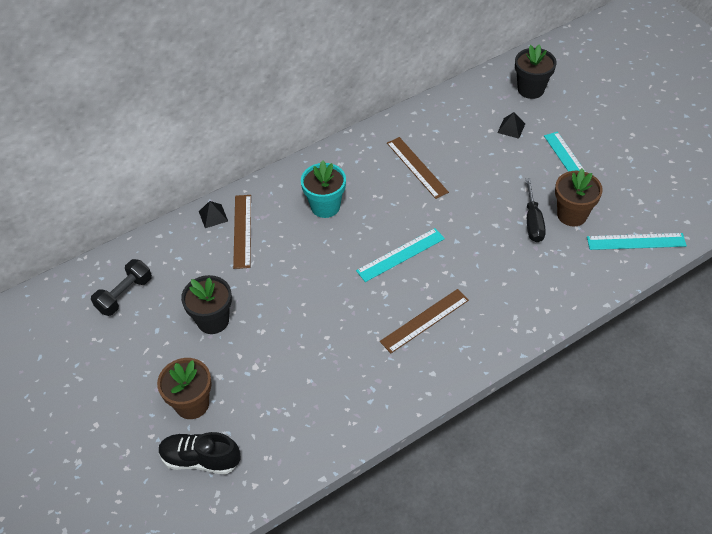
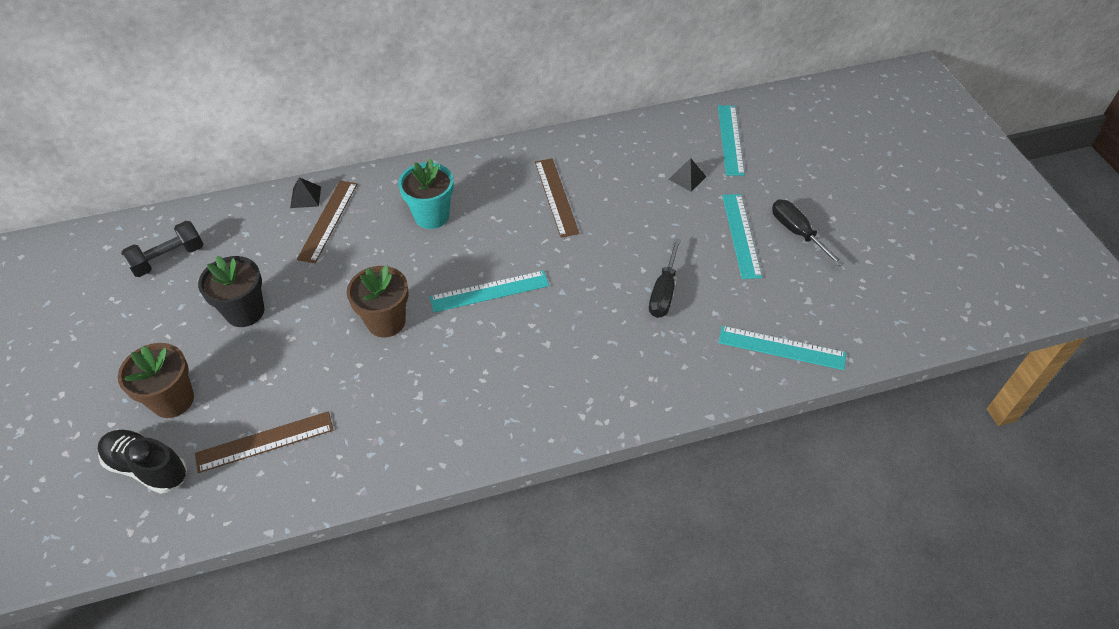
camera: 15 degrees right, 0 degrees up
brown ruler [380,289,469,353] -> brown ruler moved to [195,411,333,473]
black flower pot [515,45,556,99] -> turquoise ruler [718,105,745,176]
brown flower pot [555,168,603,226] -> brown flower pot moved to [347,265,409,338]
none -> black screwdriver [772,199,844,266]

